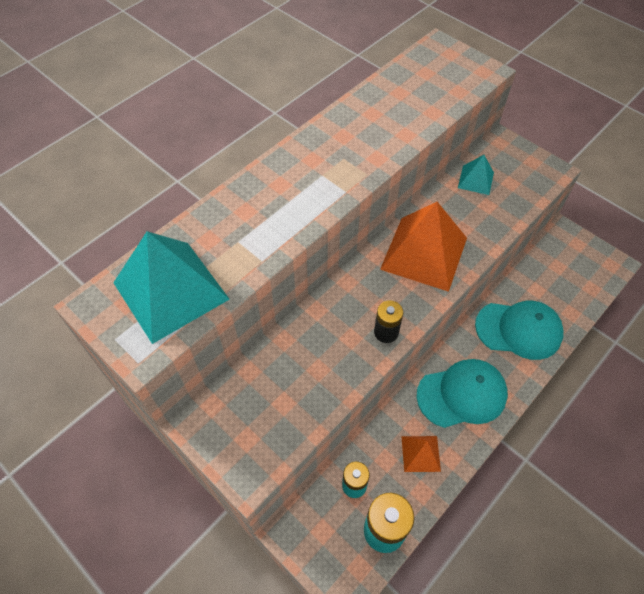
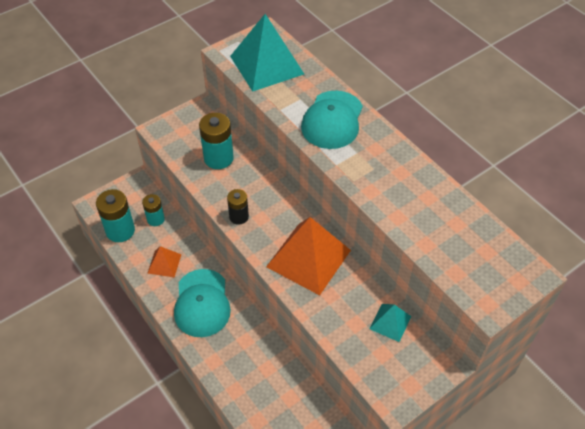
camera: 100 degrees right, 5 degrees down
turquoise cap [475,301,564,360] -> turquoise cap moved to [301,91,363,149]
none -> turquoise battery [199,113,234,169]

